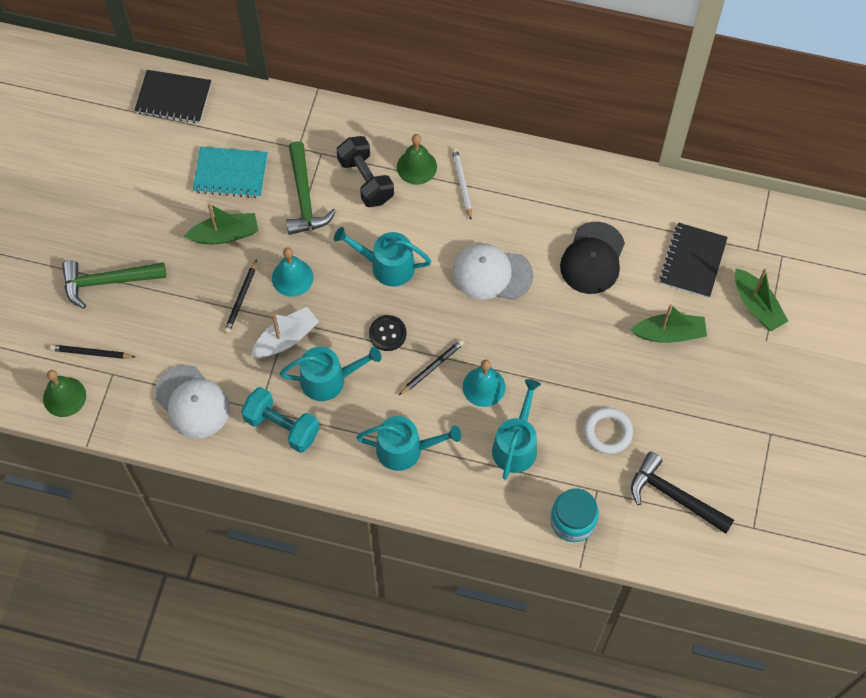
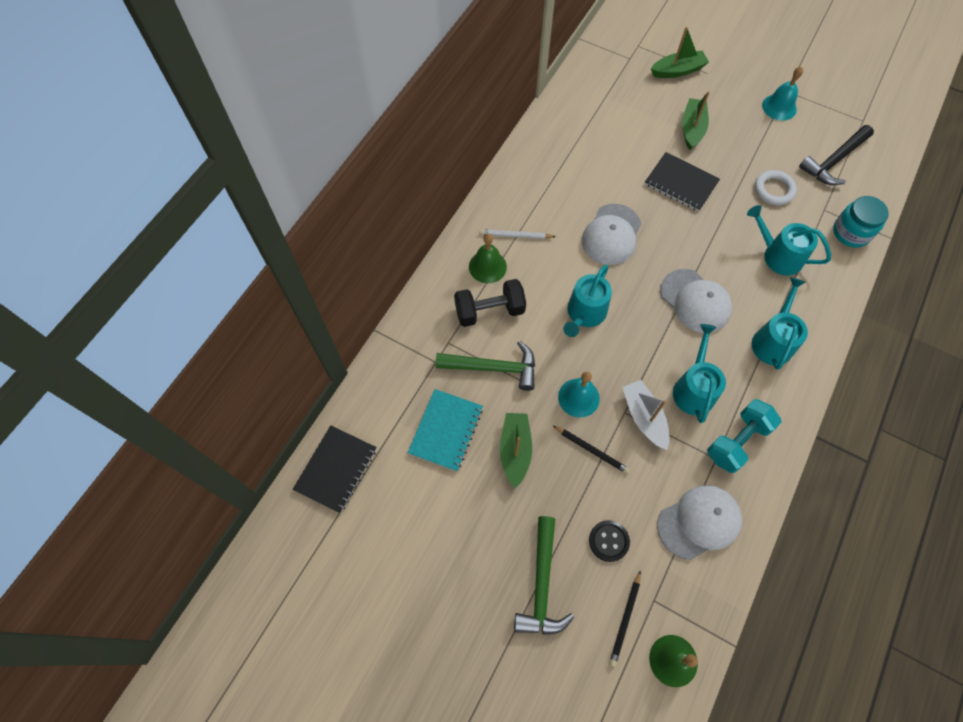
camera: 75 degrees left, 0 degrees up
black button [369,315,407,351] -> black button moved to [589,520,630,562]
black pencil [398,339,464,396] -> white cap [660,269,732,333]
turquoise bell [463,360,505,407] -> turquoise bell moved to [762,66,803,121]
black cap [560,222,625,294] -> none
black notebook [659,223,728,298] -> black notebook moved to [645,152,720,212]

